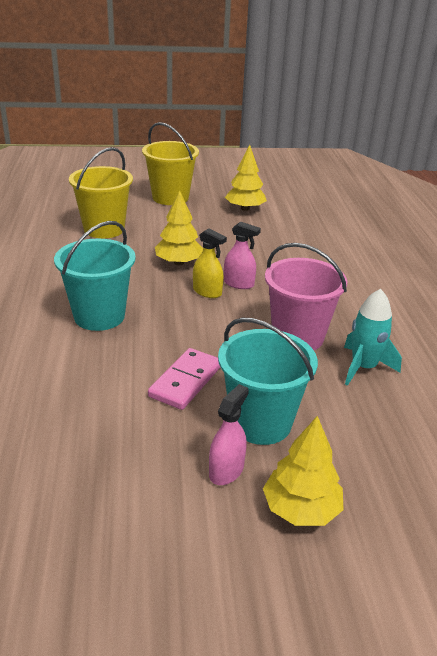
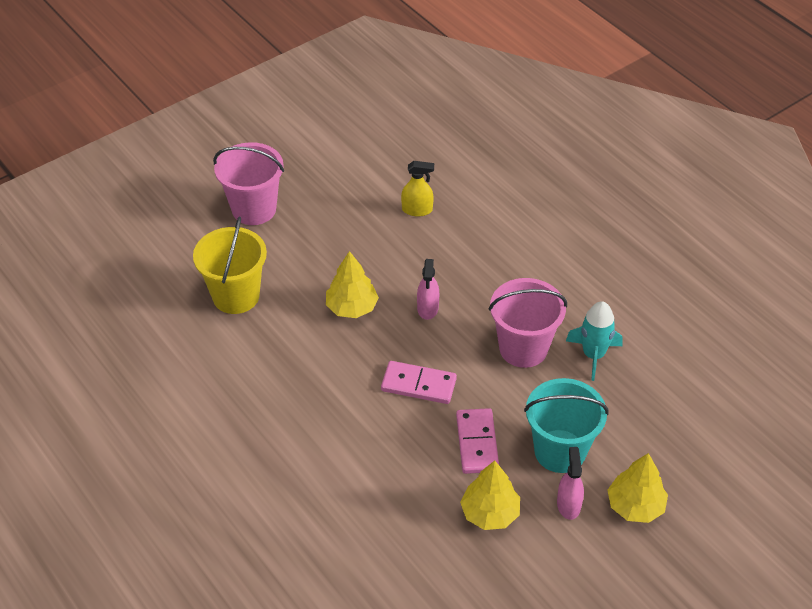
camera: 30 degrees left, 15 degrees up
turquoise bucket [54,221,136,331] -> none
yellow bucket [142,122,199,205] -> pink bucket [213,142,284,225]
yellow spray bottle [193,228,227,298] -> yellow spray bottle moved to [401,161,434,216]
pink spray bottle [224,222,261,289] -> pink spray bottle turned 105 degrees clockwise [417,259,439,320]
yellow tree [225,145,267,211] -> yellow tree moved to [460,461,520,530]
none -> pink domino [381,361,457,404]

